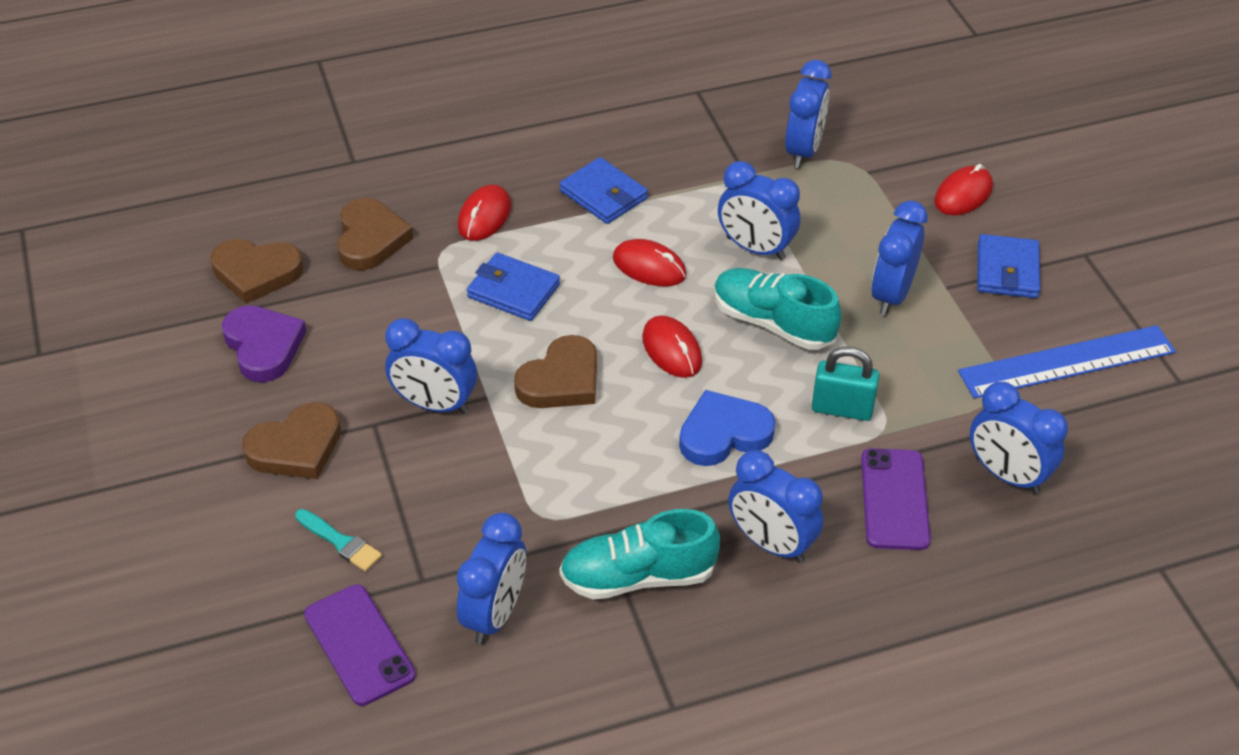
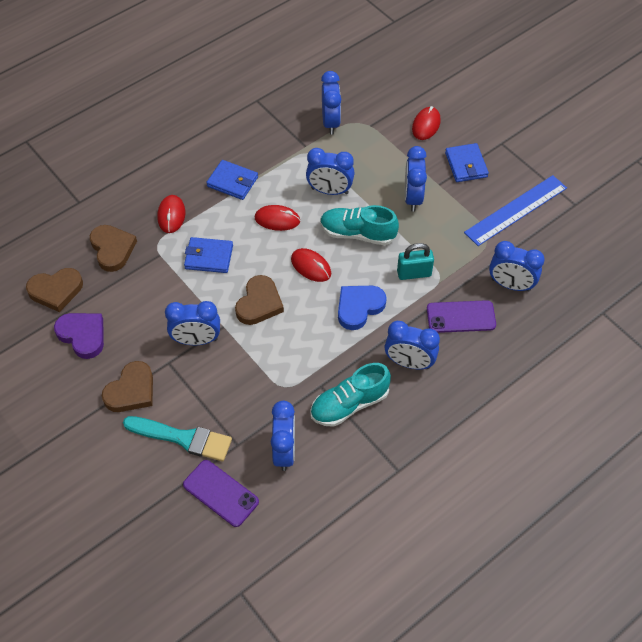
camera: 20 degrees left, 10 degrees up
turquoise brush [295,509,382,572] -> turquoise brush [123,416,232,461], size x1.84
purple phone [861,448,931,550] -> purple phone turned 75 degrees counterclockwise [427,300,496,333]

